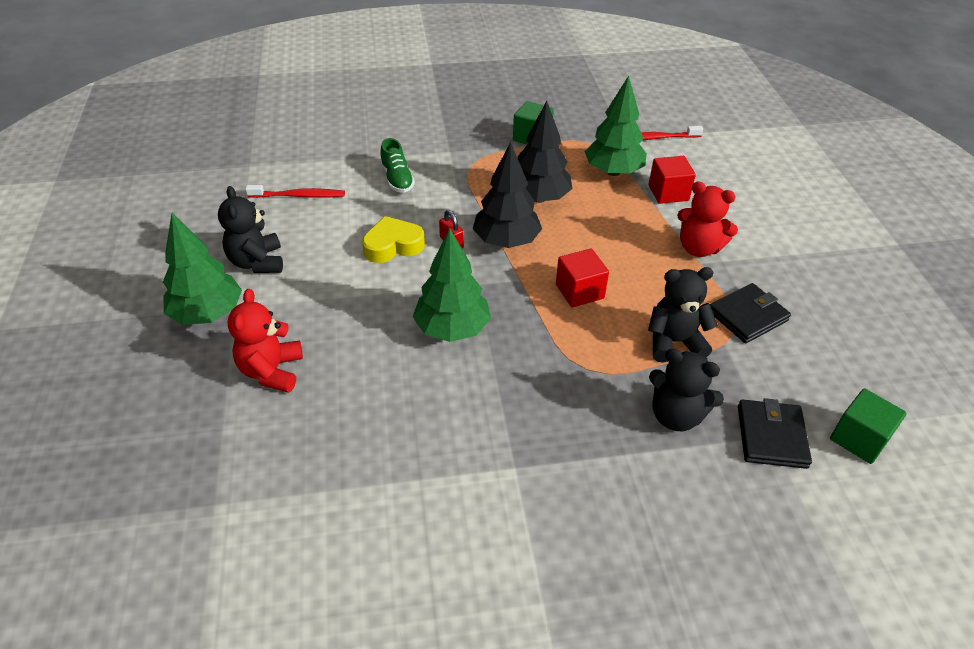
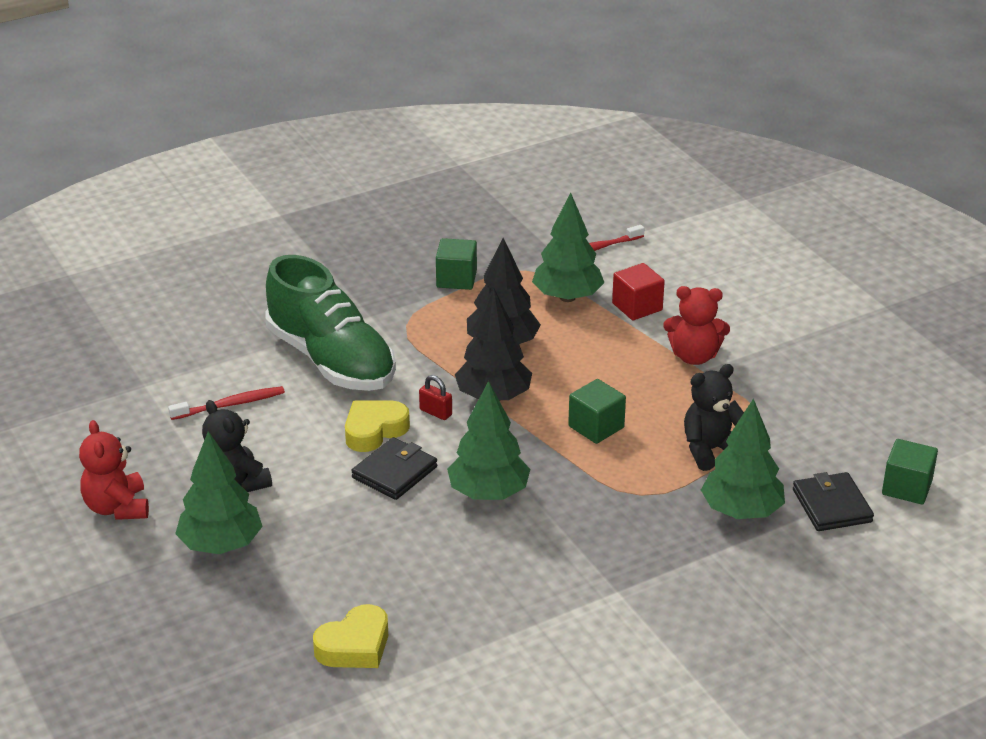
camera: 20 degrees left, 10 degrees down
red teddy bear [227,289,303,393] -> red teddy bear moved to [79,420,149,520]
green shoe [380,138,415,193] -> green shoe [266,255,396,391], size x2.31
red cube [556,249,609,307] -> green cube [568,379,626,444]
black teddy bear [649,349,724,431] -> green tree [701,399,785,519]
black wallet [710,283,791,343] -> black wallet moved to [351,437,437,500]
none -> yellow heart [313,604,388,668]

